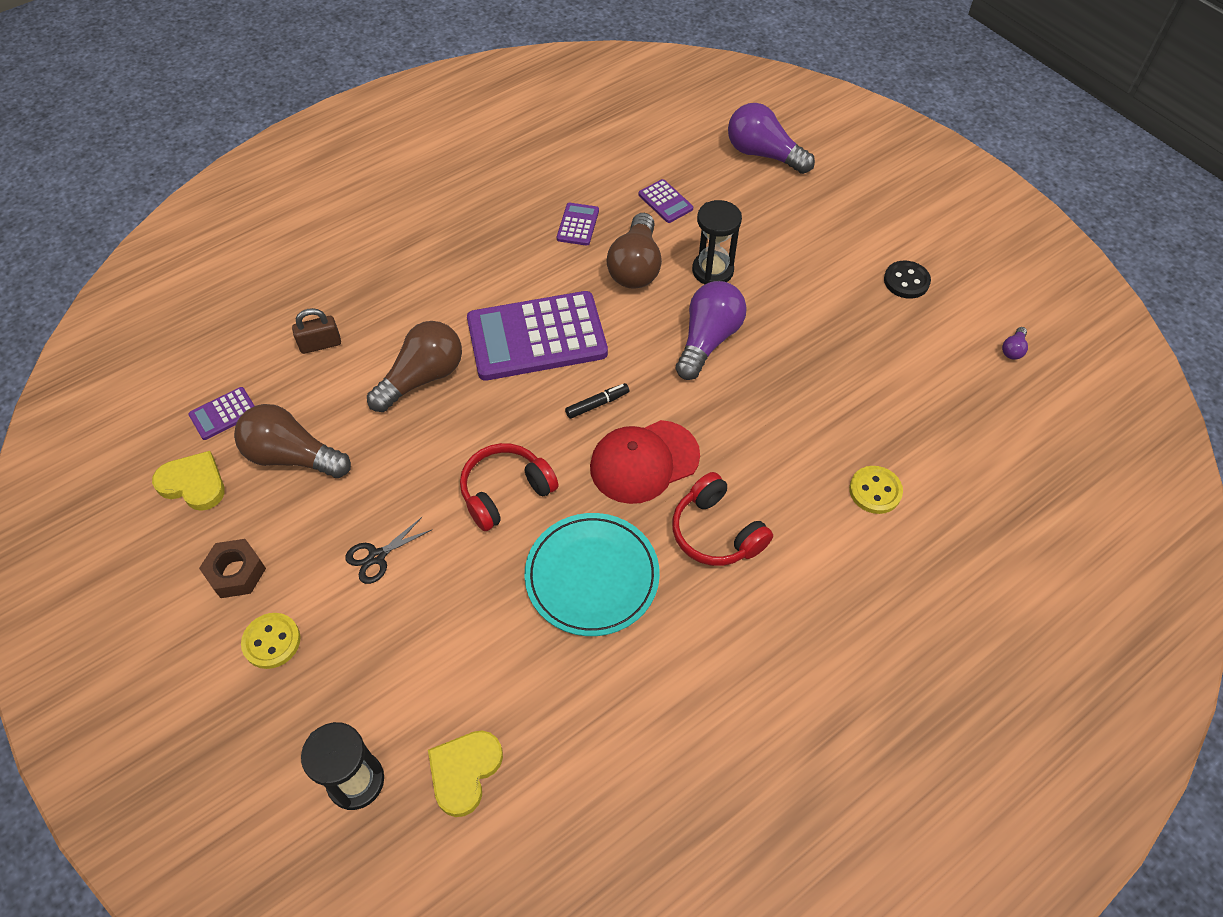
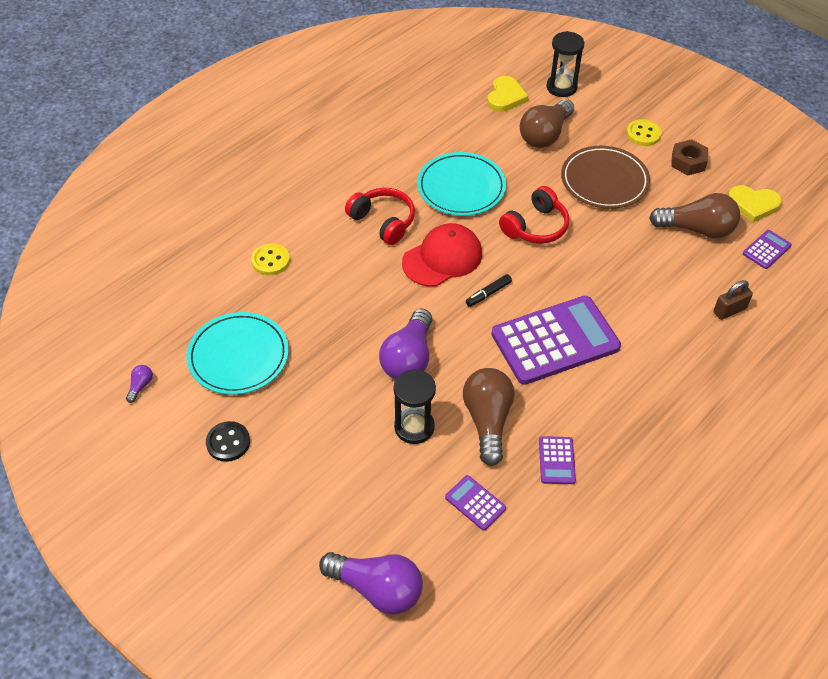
camera: 170 degrees right, 5 degrees down
black scissors [345,517,433,584] -> brown plate [561,146,650,209]
brown light bulb [367,321,462,412] -> brown light bulb moved to [520,99,574,148]
none -> turquoise plate [186,312,289,395]

